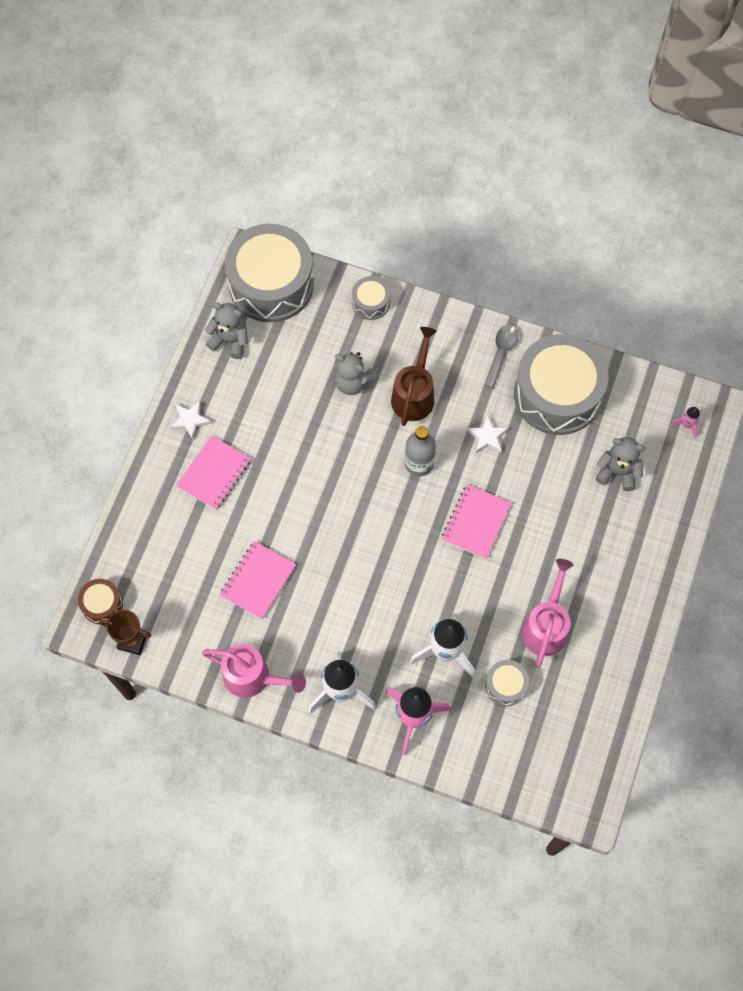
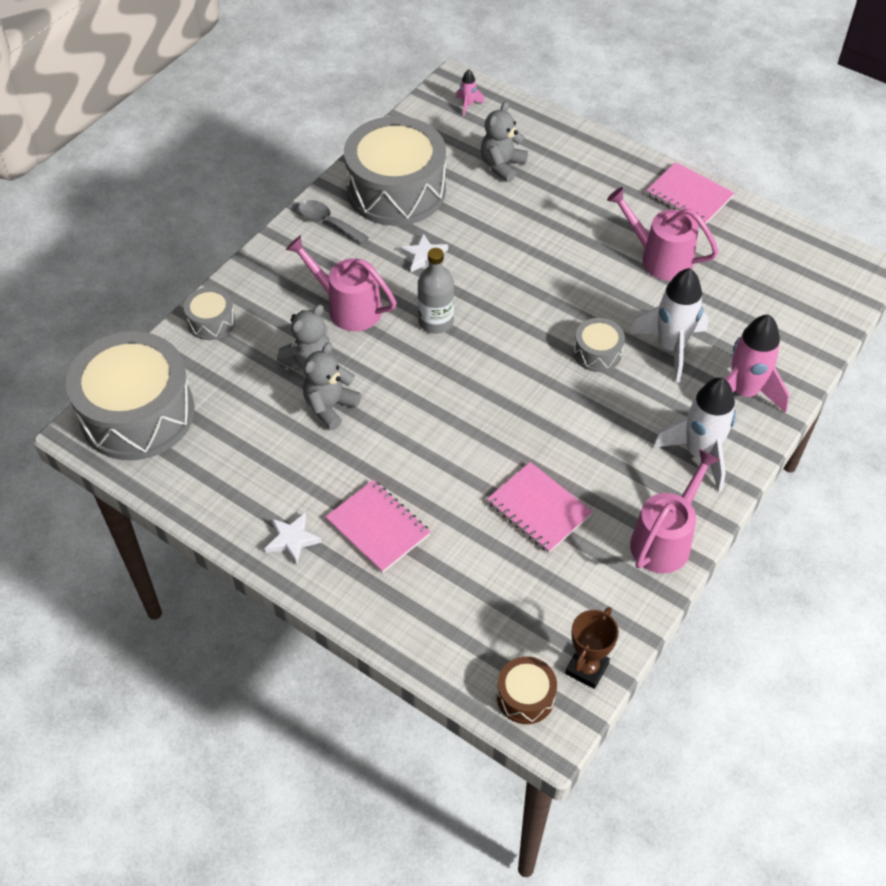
camera: 75 degrees left, 15 degrees down
grey teddy bear [205,303,248,359] -> grey teddy bear moved to [303,343,361,430]
brown watering can [391,327,437,426] -> pink watering can [286,236,397,331]
pink notebook [442,484,511,559] -> pink notebook moved to [646,162,735,224]
grey drum [485,660,529,706] -> grey drum moved to [573,318,625,372]

